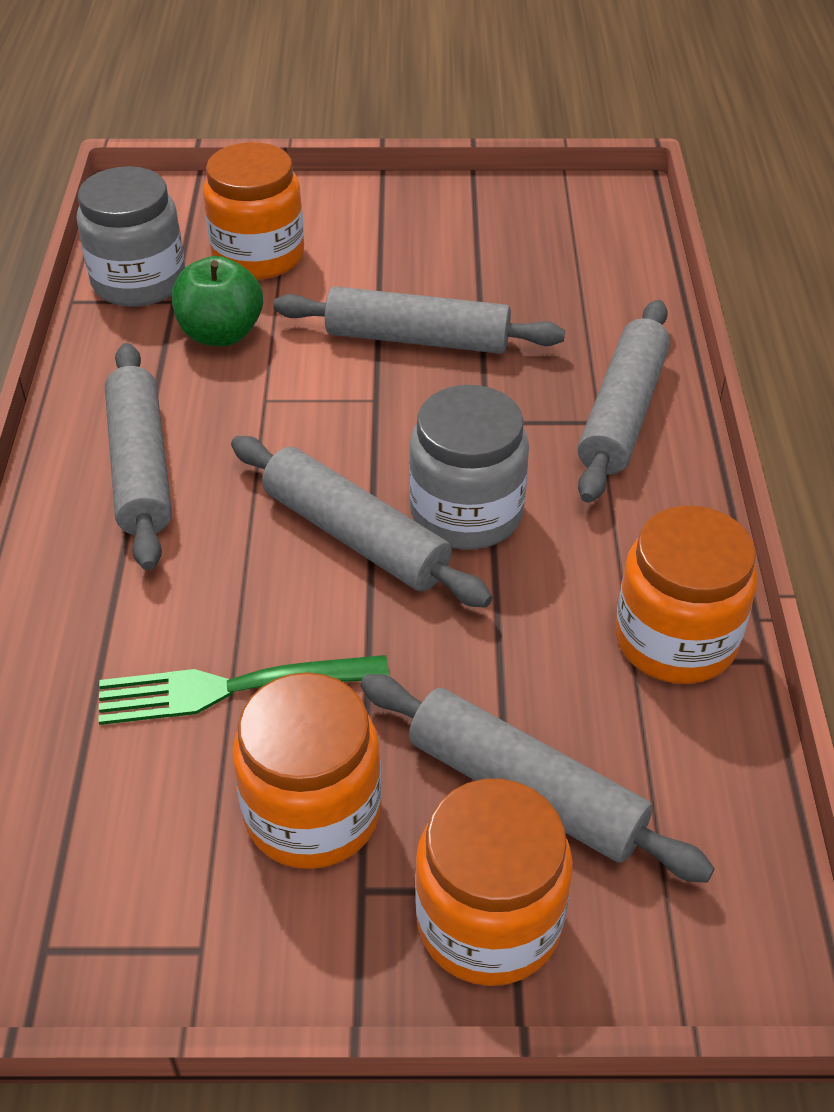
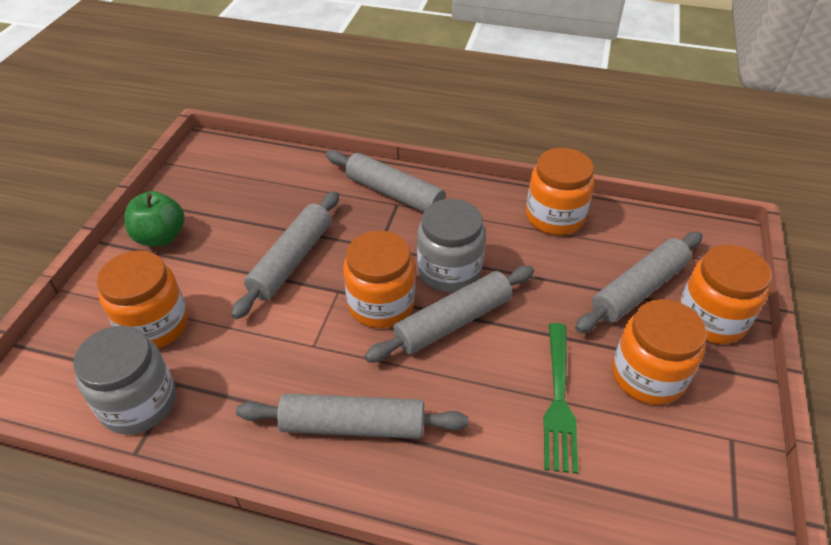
camera: 75 degrees left, 0 degrees up
green apple [172,256,263,346] -> green apple moved to [124,191,184,246]
none -> orange jar [343,231,415,328]

